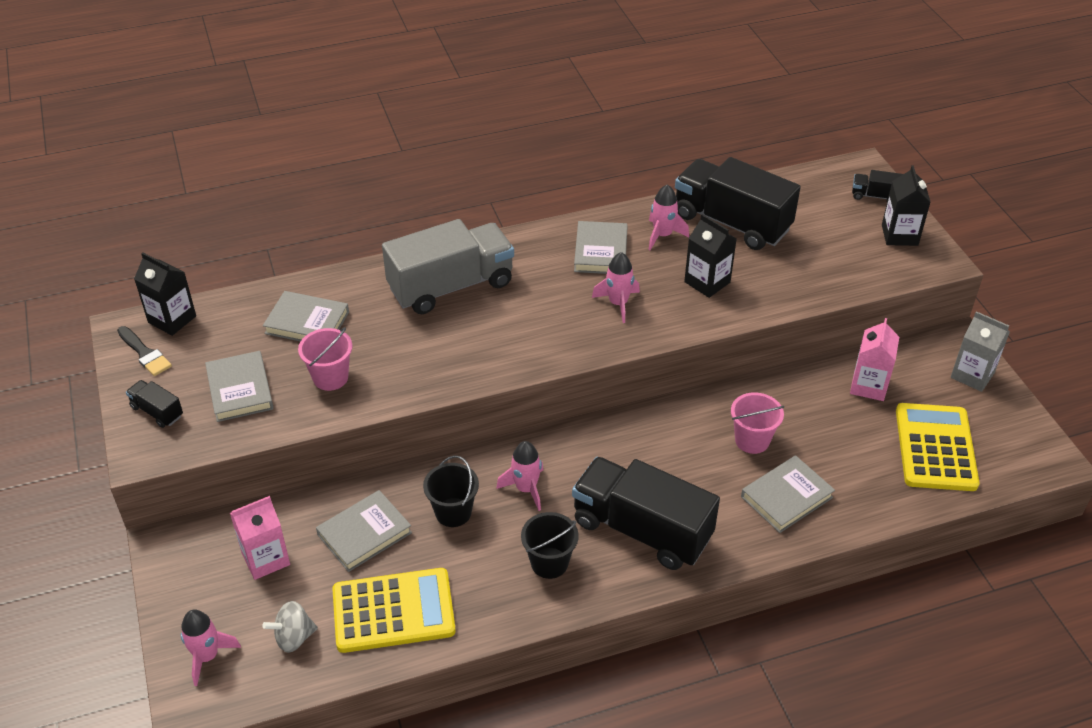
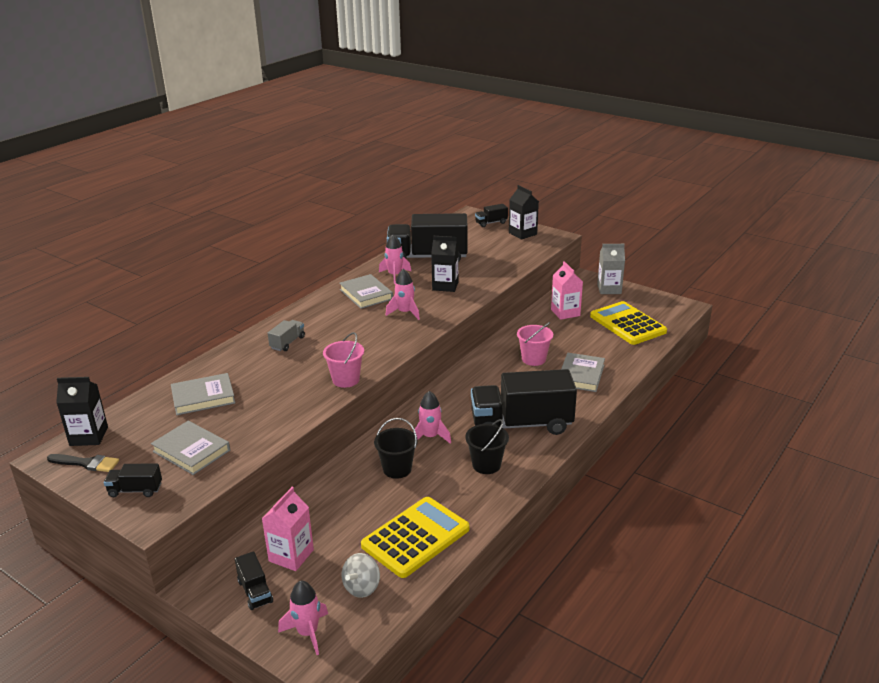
camera: 35 degrees left, 15 degrees down
pink bucket [298,327,353,391] -> pink bucket moved to [323,332,364,388]
grey book [316,490,412,572] -> none
grey truck [382,219,514,314] -> grey truck [268,320,305,351], size x0.43
none -> black truck [235,551,273,610]

